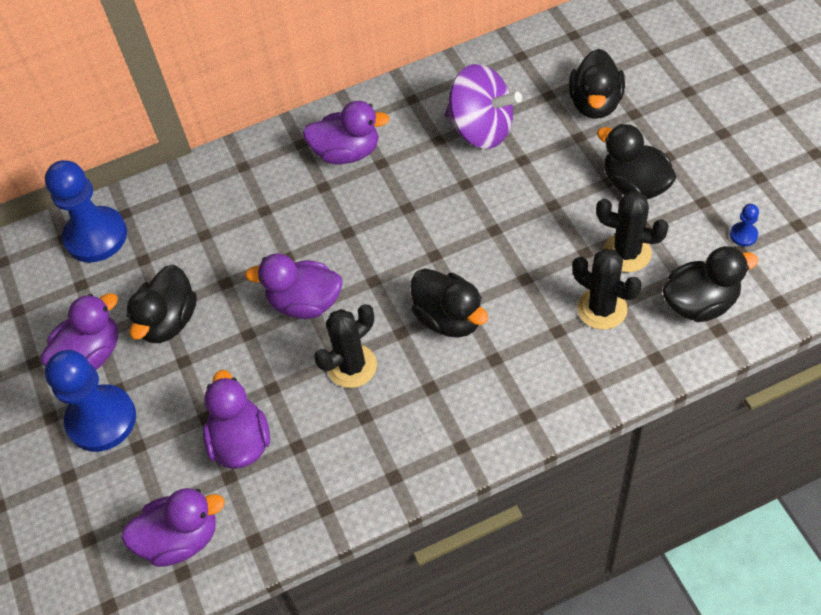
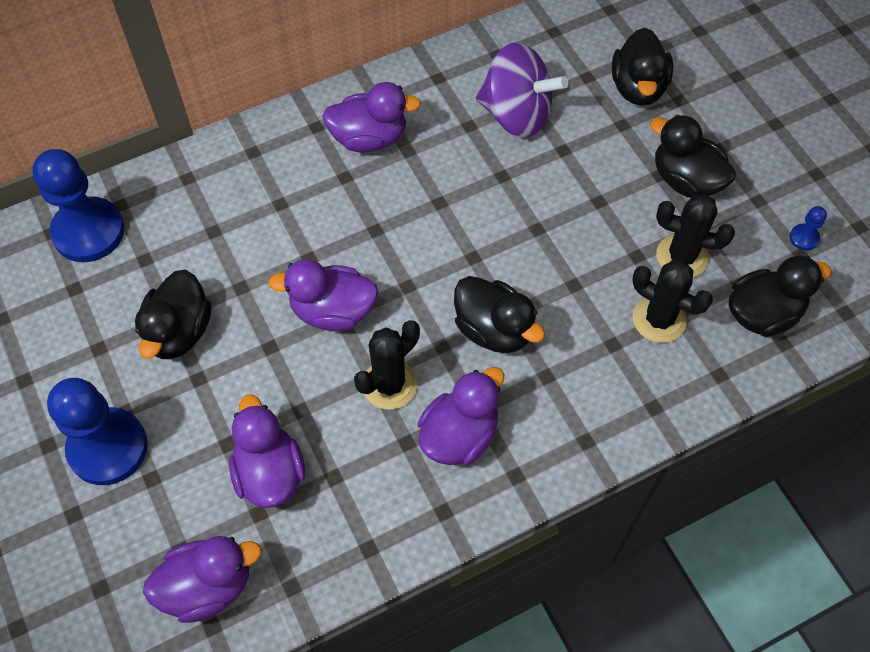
camera: 10 degrees left, 5 degrees up
purple duck [41,293,118,370] -> purple duck moved to [418,367,504,465]

